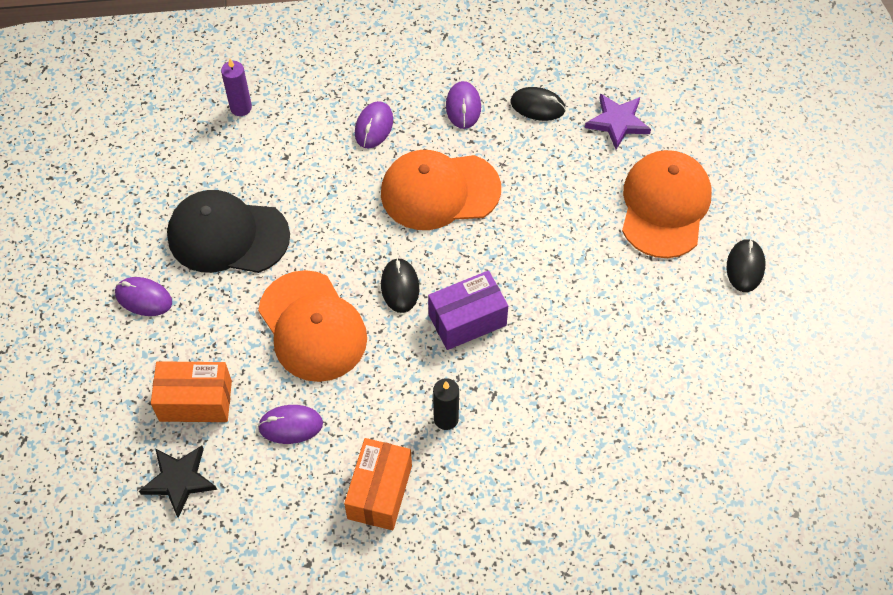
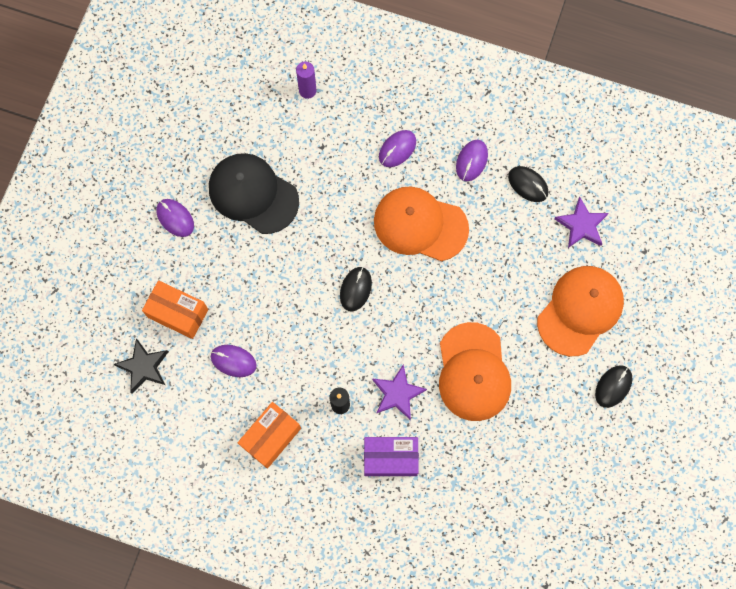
camera: 25 degrees right, 15 degrees up
orange cap [258,270,367,382] -> orange cap moved to [439,322,511,421]
purple box [428,270,508,350] -> purple box moved to [364,437,419,476]
none -> purple star [372,365,427,420]

